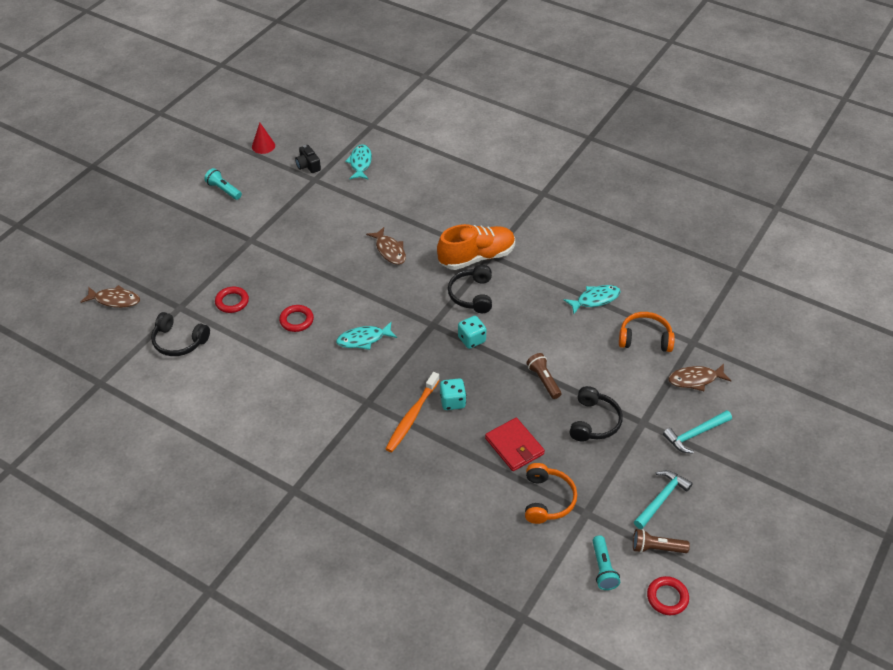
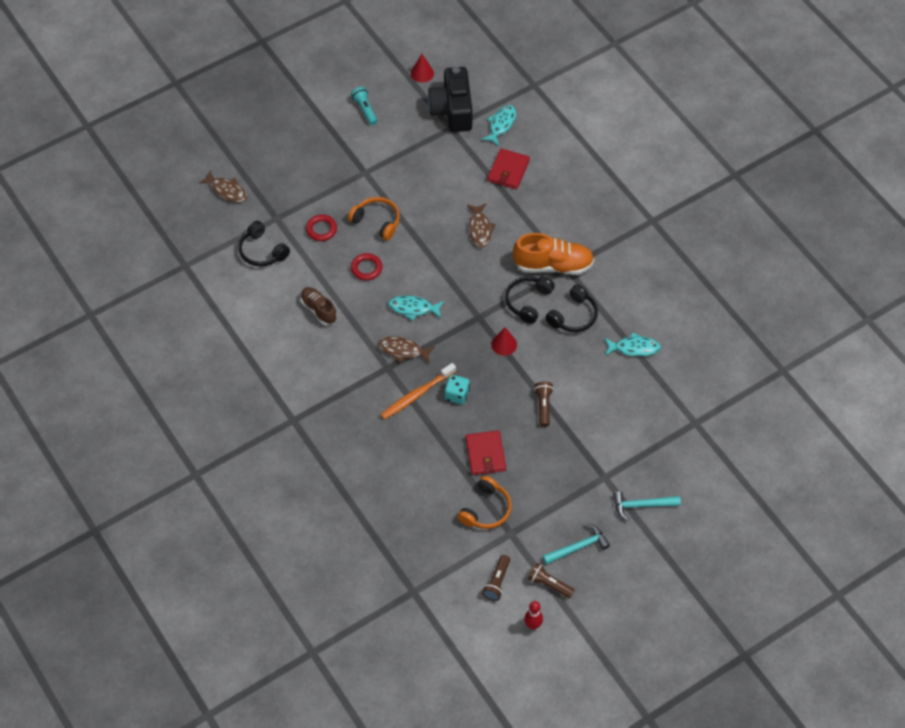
camera: 25 degrees right, 10 degrees up
black camera [295,145,321,173] -> black camera [428,67,473,132], size x2.14
turquoise dice [458,316,487,349] -> red cone [491,327,517,356]
black headphones [570,386,623,442] -> black headphones moved to [545,284,598,332]
turquoise flashlight [592,535,620,590] -> brown flashlight [482,555,510,601]
orange headphones [619,312,675,352] -> orange headphones moved to [348,197,400,240]
red ring [647,576,689,615] -> red bowling pin [524,601,543,630]
brown fish [668,364,731,391] -> brown fish moved to [378,336,435,364]
none -> brown shoe [300,287,337,325]
none -> red wallet [488,148,530,189]

